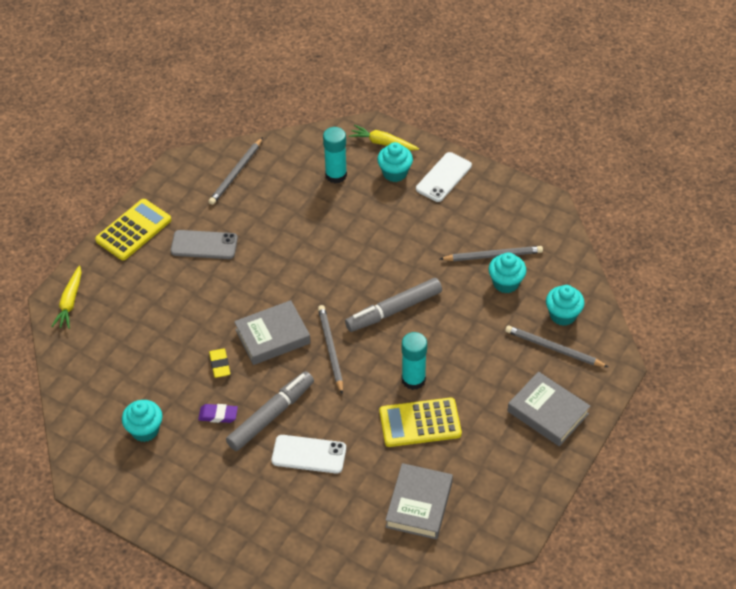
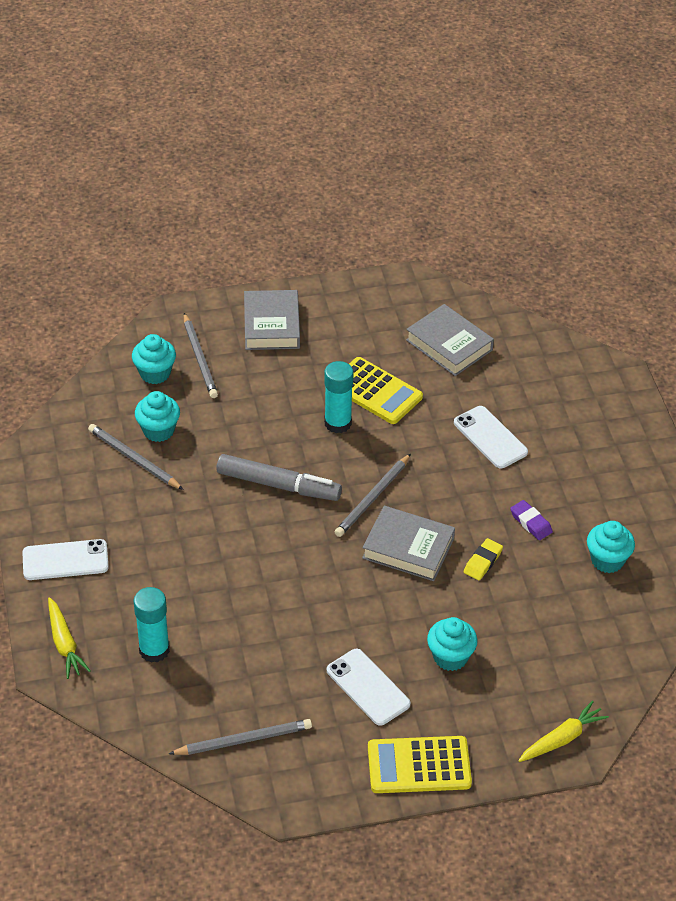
camera: 135 degrees left, 5 degrees down
grey phone [171,230,238,259] -> white phone [327,649,410,726]
grey marker [226,371,314,451] -> none
turquoise cupcake [377,142,413,182] -> turquoise cupcake moved to [427,617,478,671]
grey book [386,463,453,539] -> grey book turned 75 degrees clockwise [406,304,494,376]

